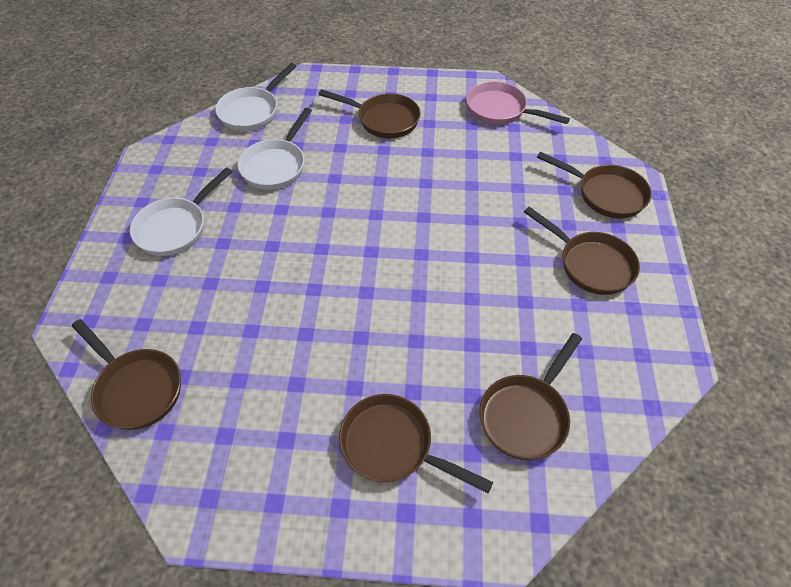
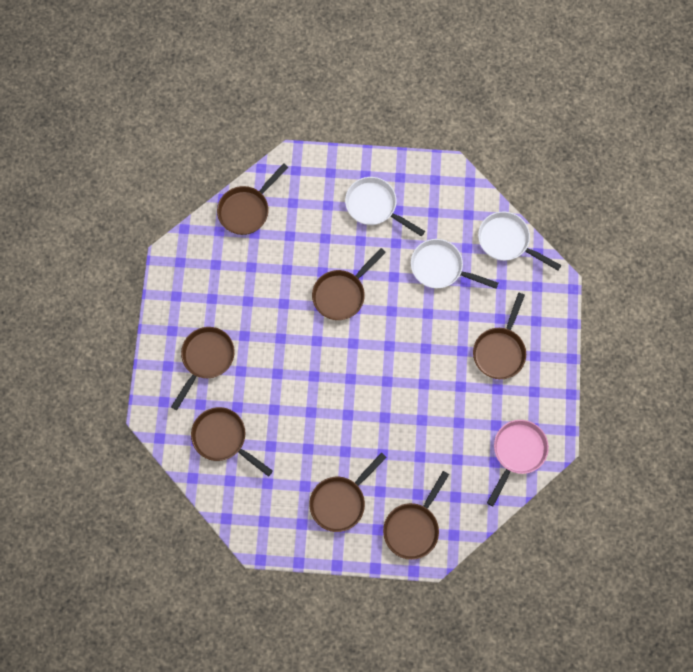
camera: 90 degrees right, 20 degrees up
none -> brown pan [312,248,386,320]

